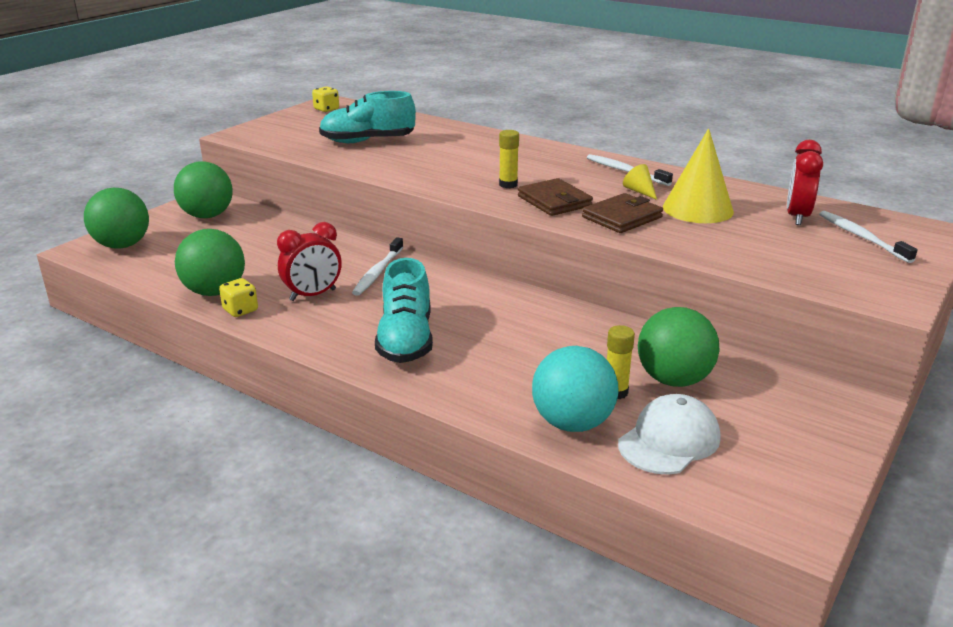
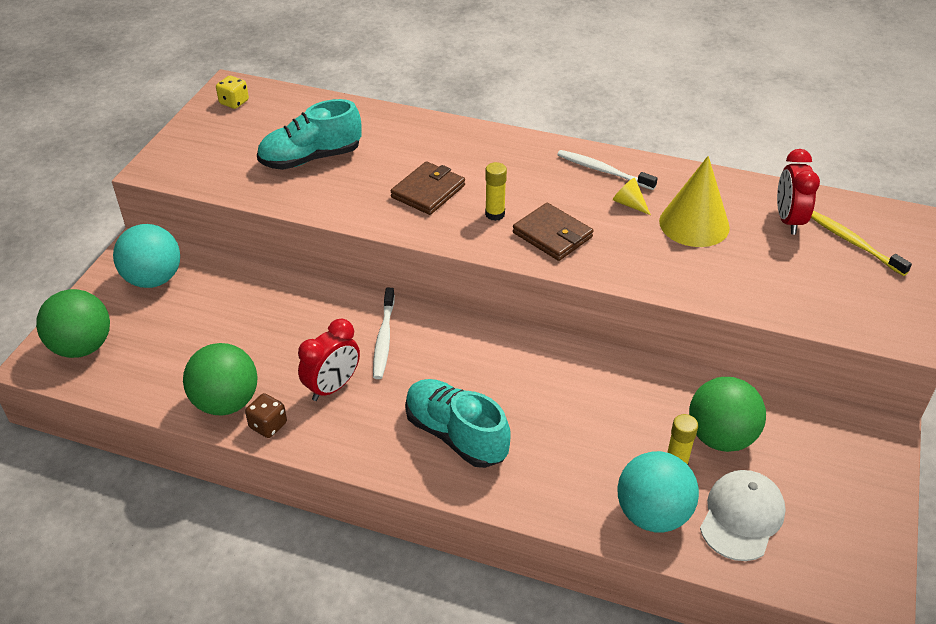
camera: 15 degrees left, 15 degrees up
green ball [174,161,233,218] -> turquoise ball [113,224,180,288]
yellow dice [219,278,258,317] -> brown dice [245,393,287,438]
turquoise shoe [375,258,433,363] -> turquoise shoe turned 150 degrees clockwise [405,379,511,468]
brown wallet [582,193,663,233] -> brown wallet moved to [391,161,465,215]
white toothbrush [819,211,918,263] -> yellow toothbrush [811,211,912,276]

